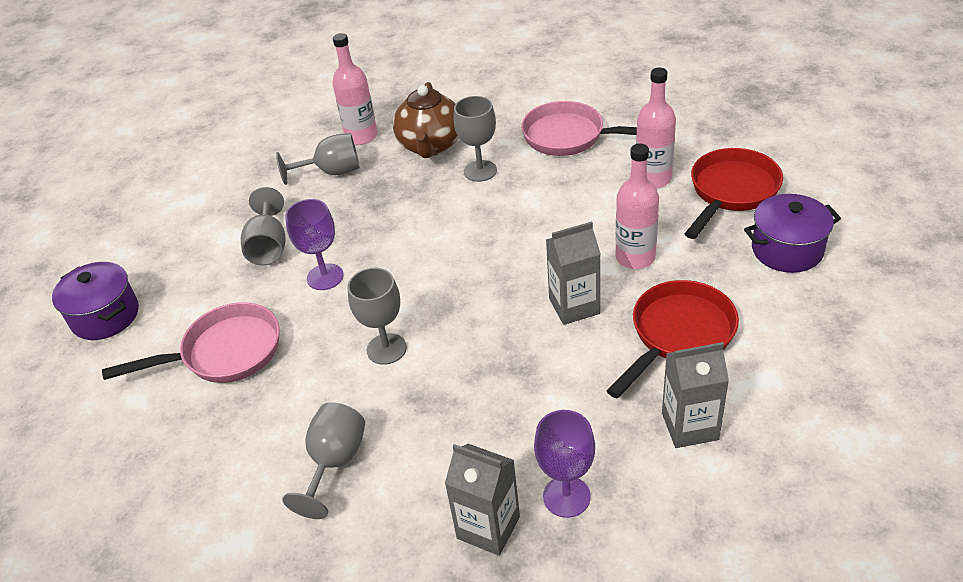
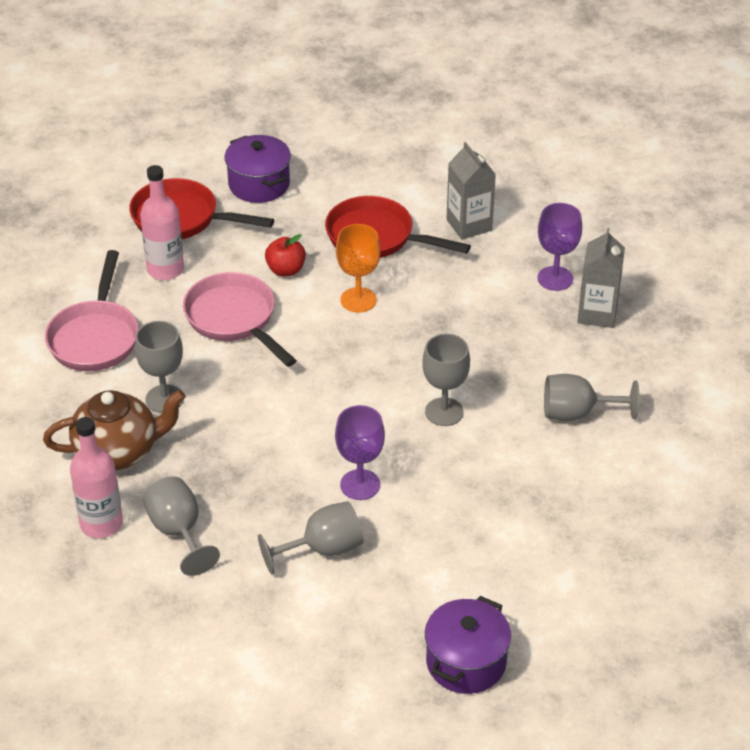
camera: 110 degrees left, 0 degrees up
pink pan [102,302,280,383] -> pink pan moved to [183,272,297,367]
grey carton [546,222,601,325] -> orange goblet [336,224,380,313]
pink bottle [615,144,659,269] -> red apple [265,234,306,276]

